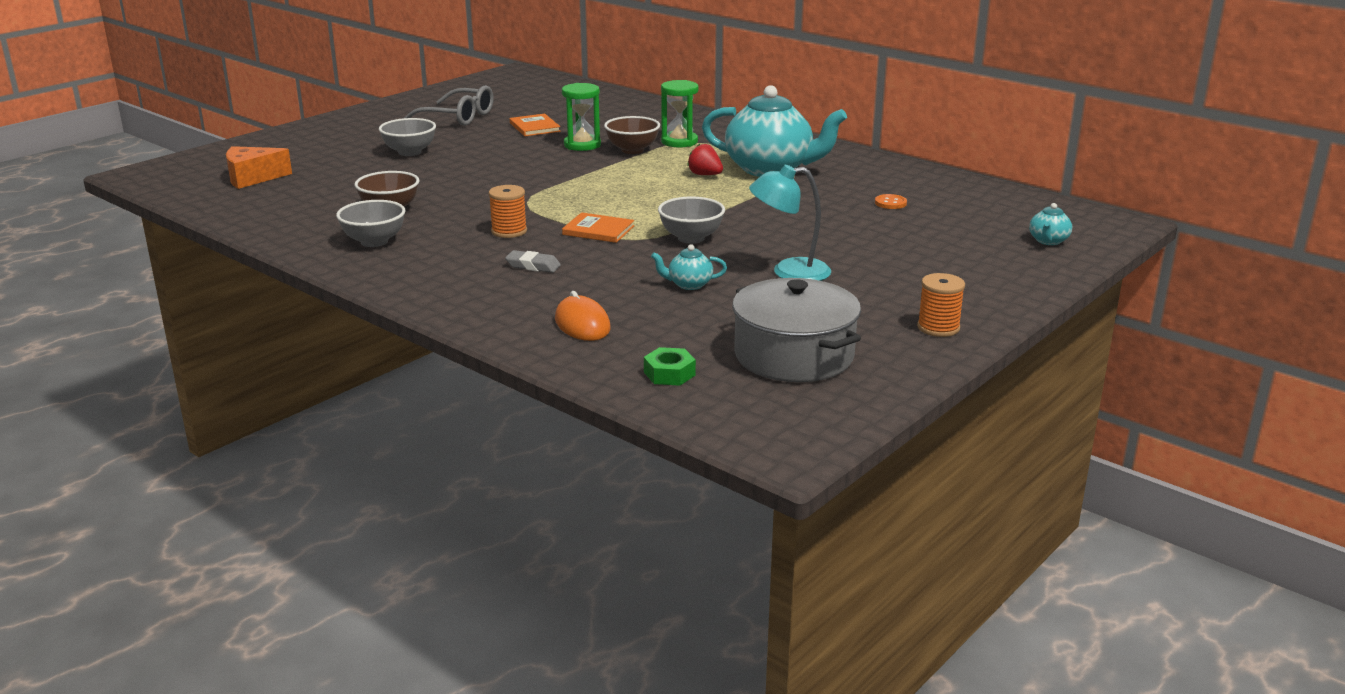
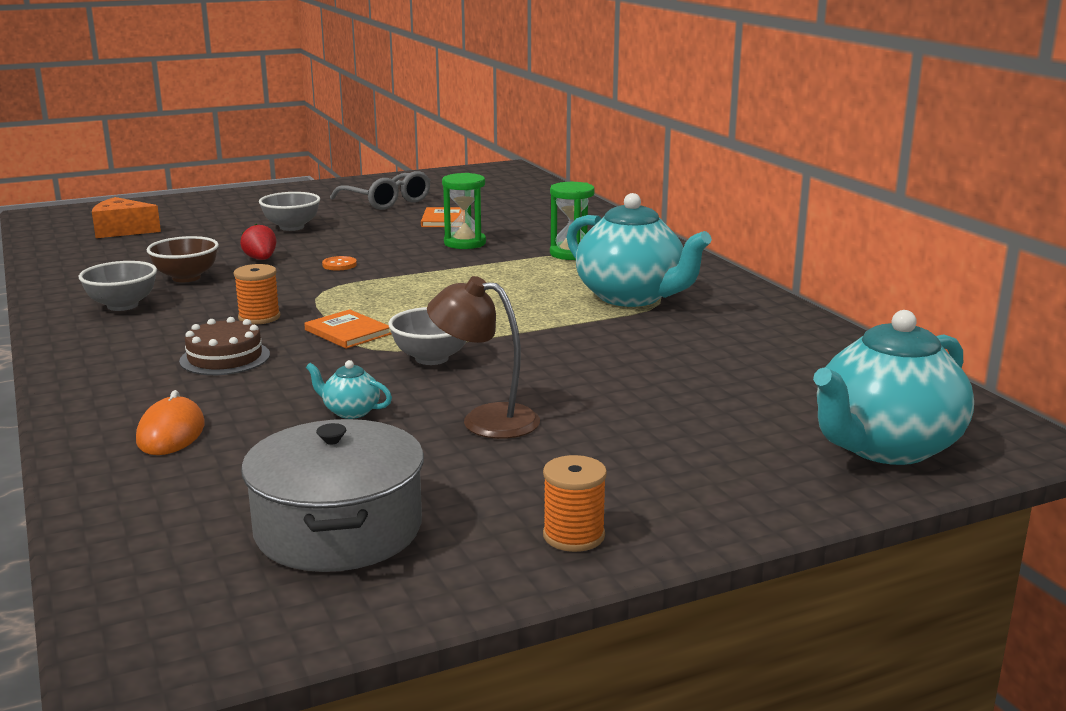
camera: 25 degrees right, 5 degrees down
grey eraser [505,250,561,273] -> brown cake [179,317,270,375]
brown bowl [604,116,660,154] -> none
green nut [644,347,696,386] -> none
red strawberry [687,144,723,175] -> red strawberry moved to [240,224,276,260]
turquoise lamp [749,165,831,281] -> brown lamp [427,276,540,439]
orange button [875,194,907,209] -> orange button moved to [322,256,357,271]
turquoise teapot [1029,203,1072,245] -> turquoise teapot [813,310,974,465], size x2.43

